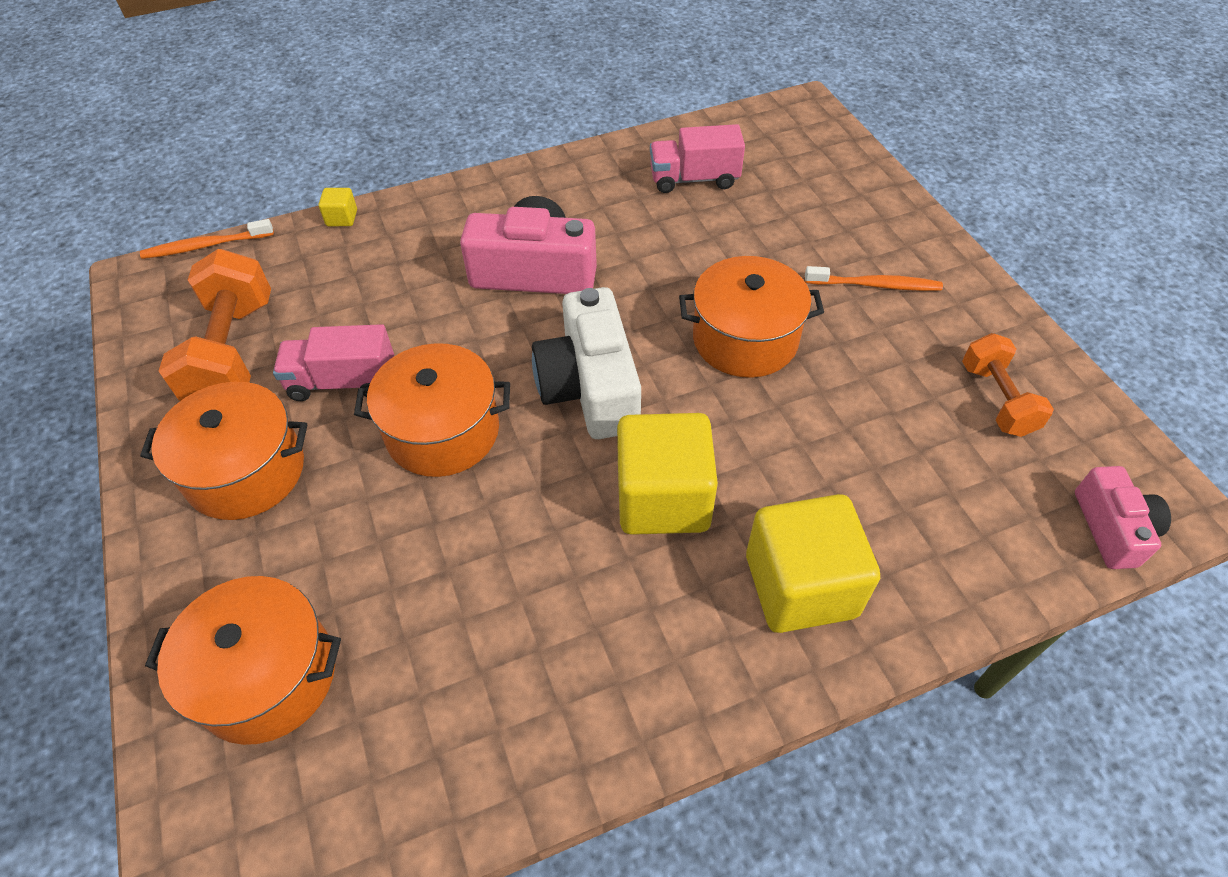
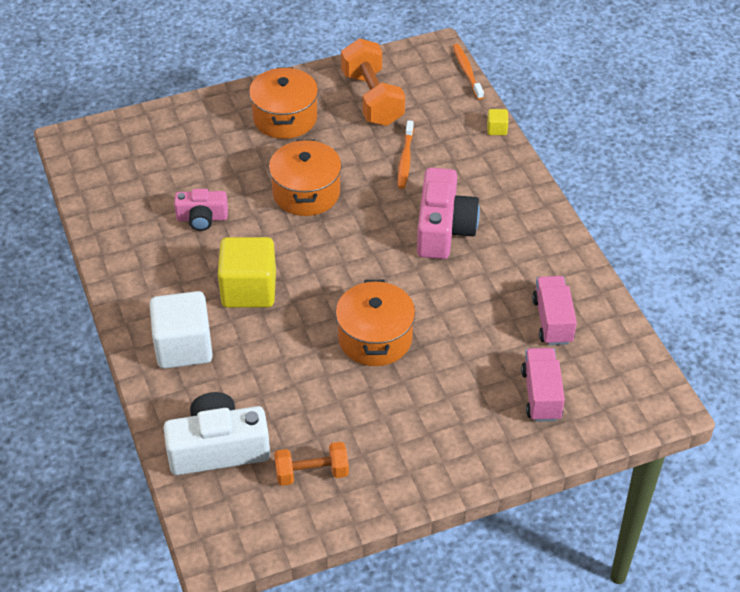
camera: 90 degrees right, 5 degrees down
orange pot [145,576,341,745] -> none
orange dumbbell [158,249,271,401] -> orange dumbbell turned 75 degrees clockwise [341,38,405,126]
pink truck [273,324,394,401] -> pink truck moved to [521,348,565,422]
white camera [532,287,641,439] -> white camera moved to [163,392,270,475]
yellow cube [746,494,880,633] -> white cube [150,291,213,369]
orange toothbrush [805,266,943,291] -> orange toothbrush moved to [398,120,414,189]
pink camera [1075,466,1171,569] -> pink camera moved to [174,189,228,231]

